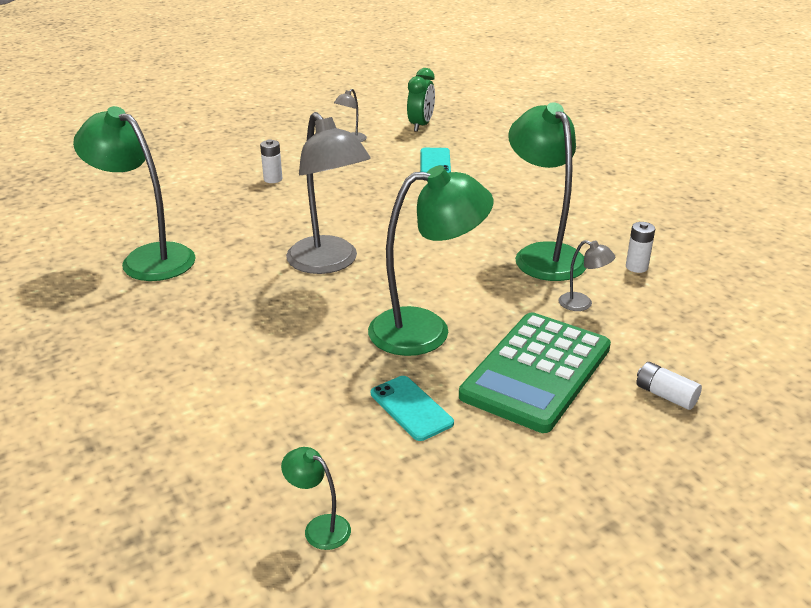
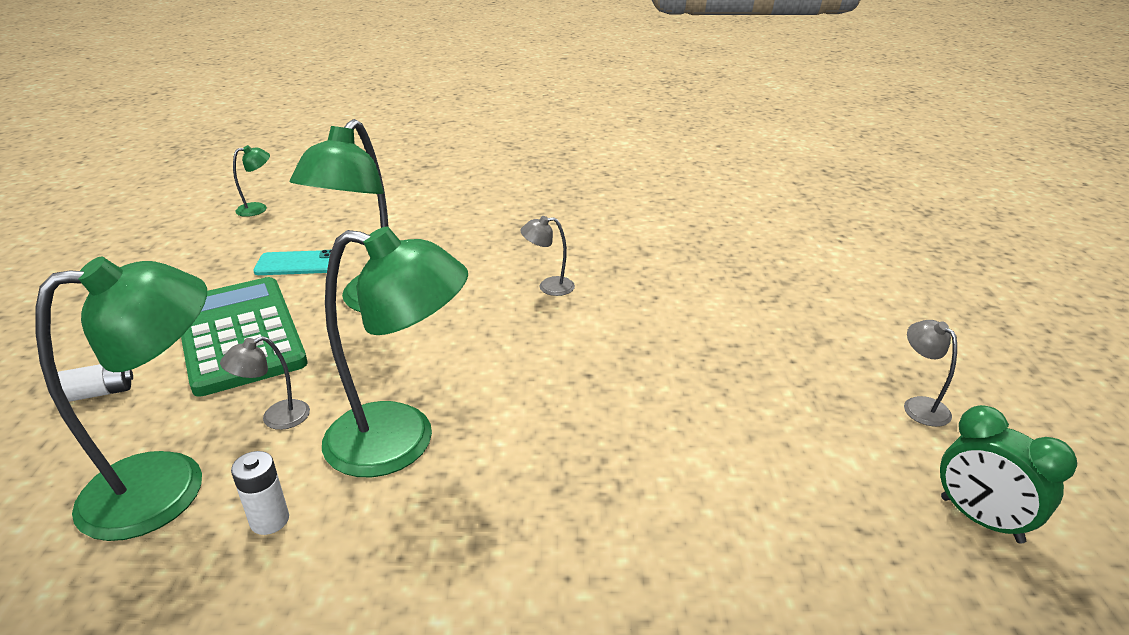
camera: 120 degrees right, 0 degrees up
green lamp [73,106,196,281] -> green lamp moved to [35,256,207,541]
white battery [260,139,282,183] -> none
grey lamp [286,112,371,274] -> grey lamp [520,216,575,296], size x0.43
turquoise phone [421,148,451,173] -> none

